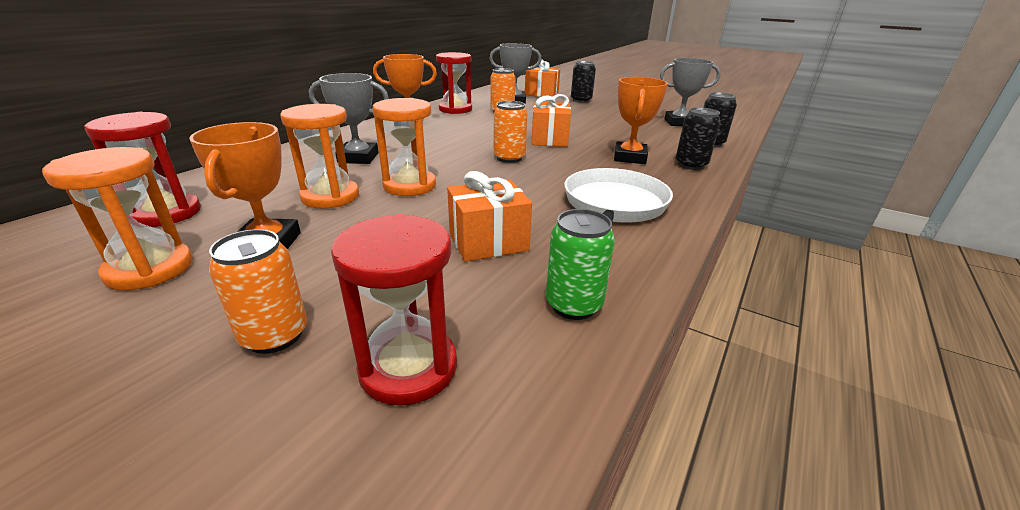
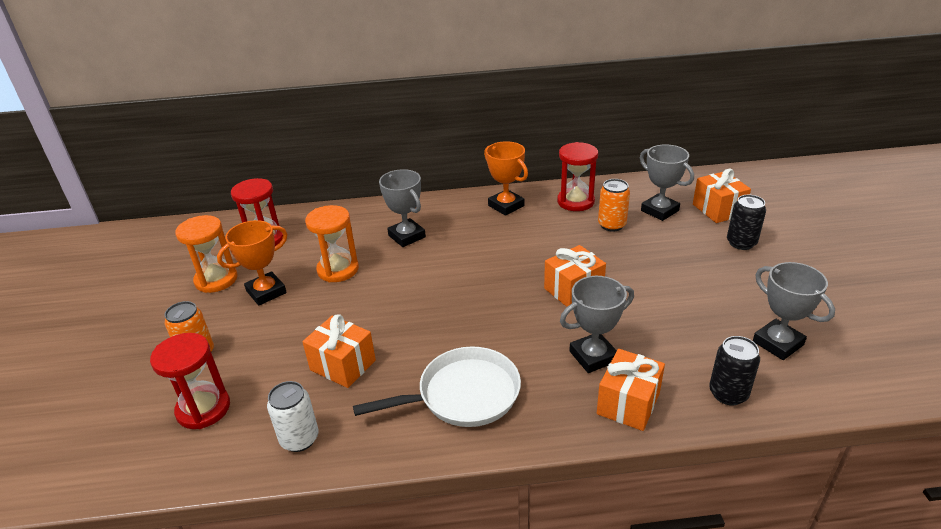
camera: 55 degrees right, 5 degrees up
orange hourglass [373,98,436,196] -> none
orange can [494,101,528,163] -> none
green can [546,209,615,320] -> white can [267,381,319,452]
orange trophy [614,77,668,164] -> grey trophy [560,276,634,373]
black can [676,107,721,170] -> orange gift [597,349,665,431]

